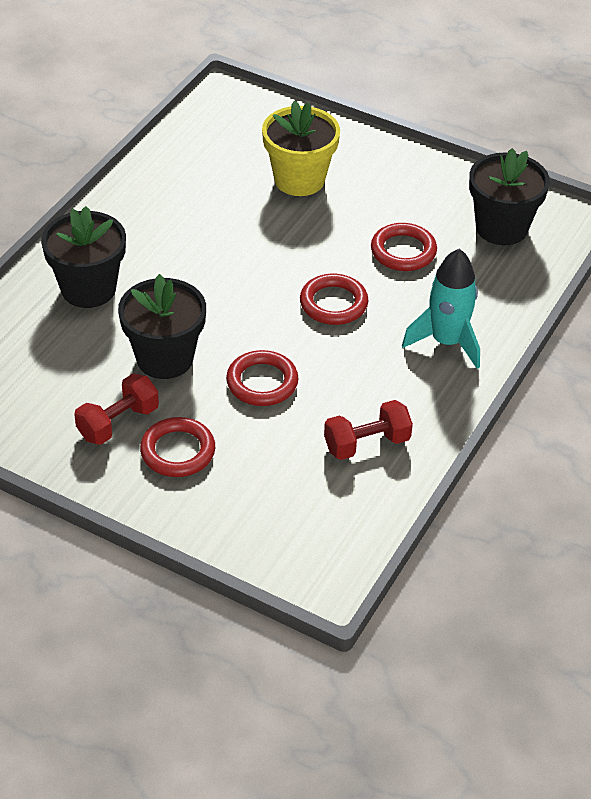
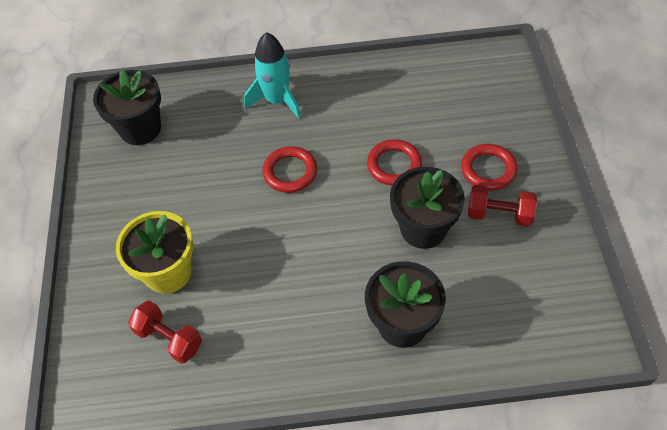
camera: 120 degrees left, 10 degrees up
red dumbbell [324,400,413,460] -> red dumbbell moved to [128,300,202,364]
red ring [371,223,437,271] -> none

